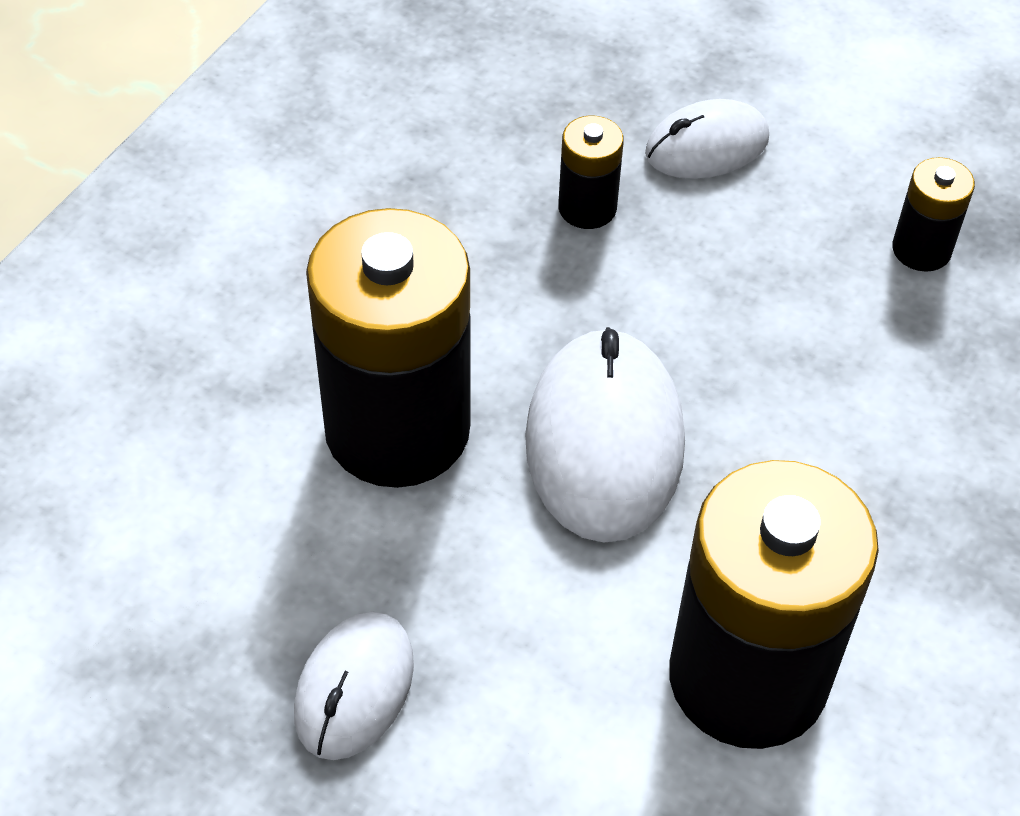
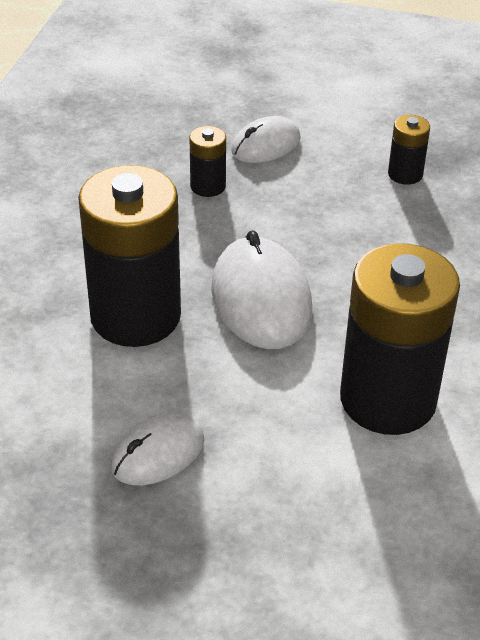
camera: 15 degrees left, 10 degrees down
white mouse [294,612,414,760] -> white mouse turned 45 degrees clockwise [111,413,204,485]

